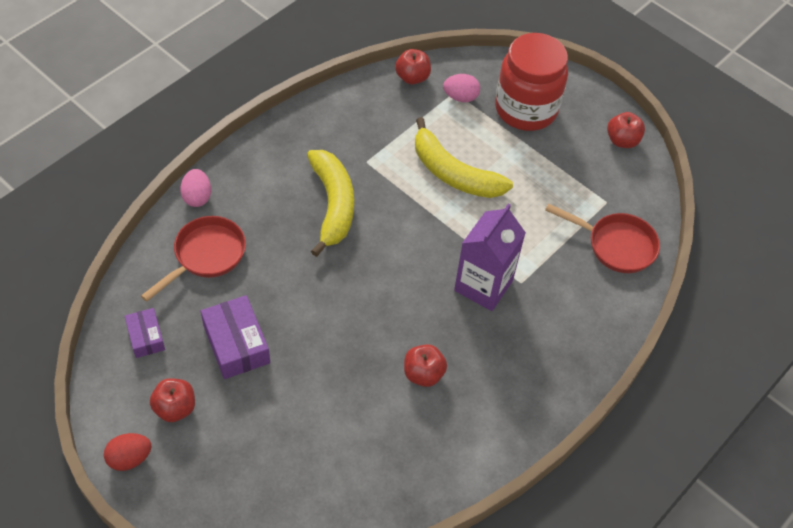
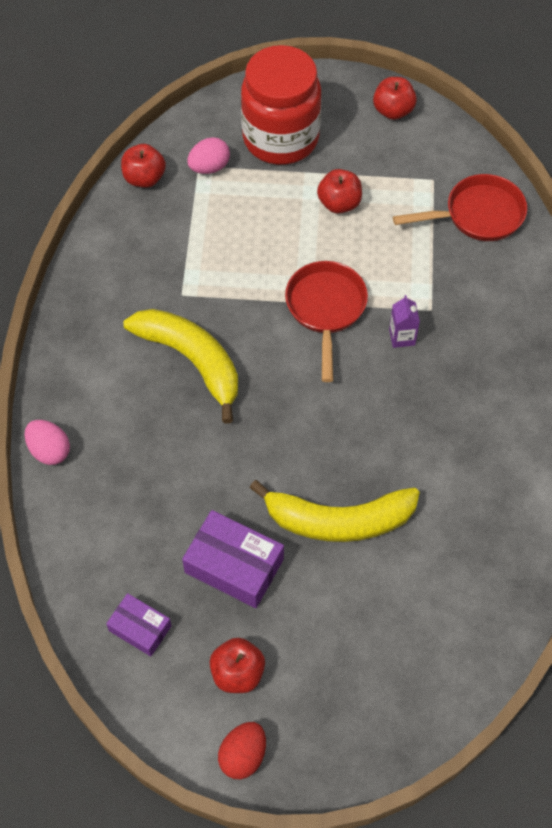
camera: 35 degrees left, 5 degrees up
red pan [141,216,246,302] -> red pan moved to [285,261,368,382]
red apple [404,344,447,387] -> red apple moved to [317,169,362,214]
yellow banana [415,117,513,198] -> yellow banana moved to [250,480,420,542]
purple carton [454,204,526,311] -> purple carton [389,295,420,348], size x0.44

